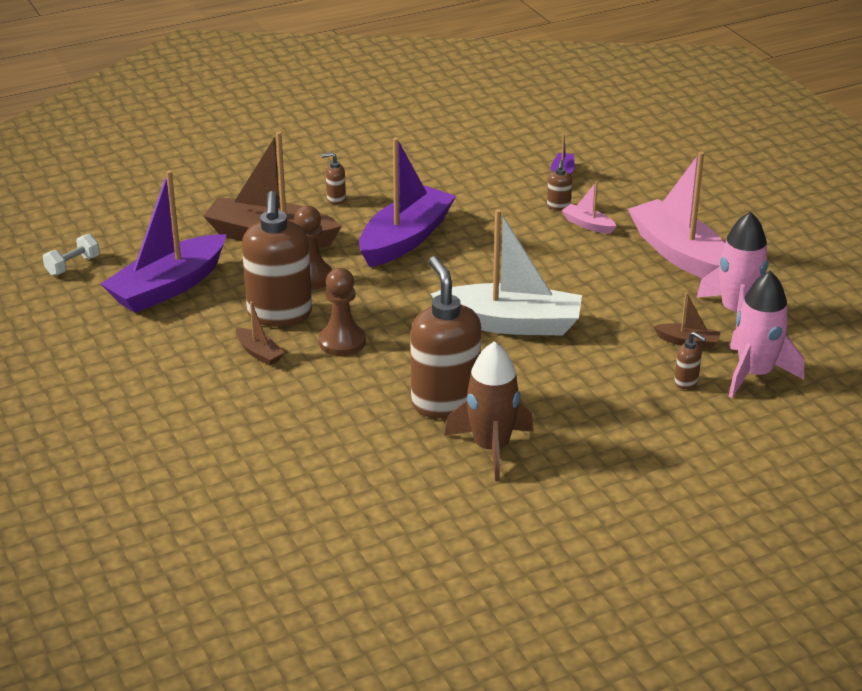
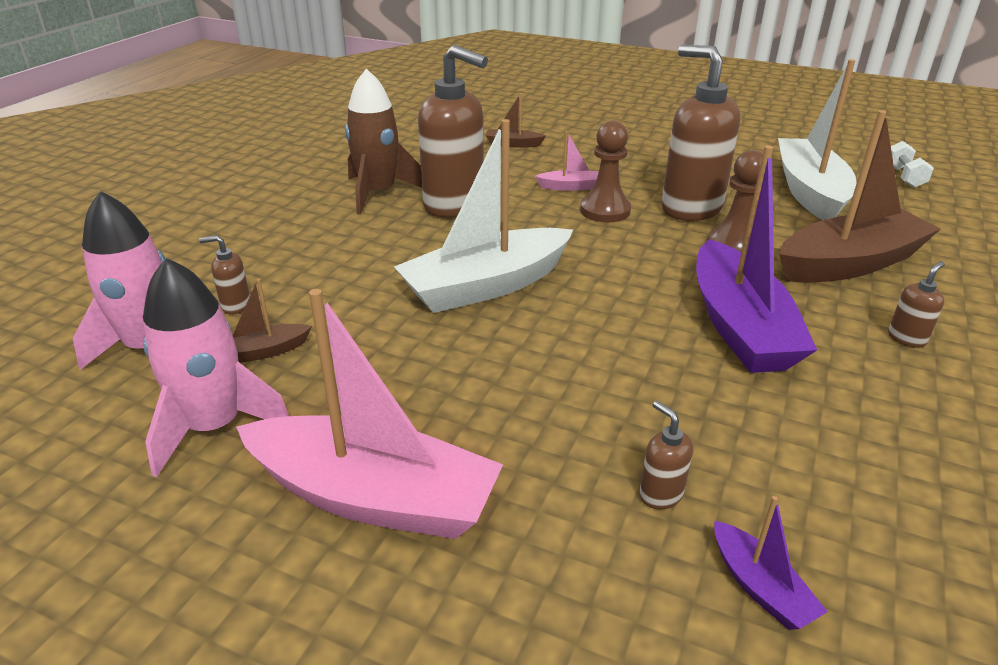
camera: 140 degrees right, 0 degrees up
purple boat [101,170,226,313] -> white boat [778,59,856,220]
brown boat [236,301,285,366] -> brown boat moved to [485,93,546,148]
pink boat [562,181,616,234] -> pink boat moved to [535,131,599,191]

